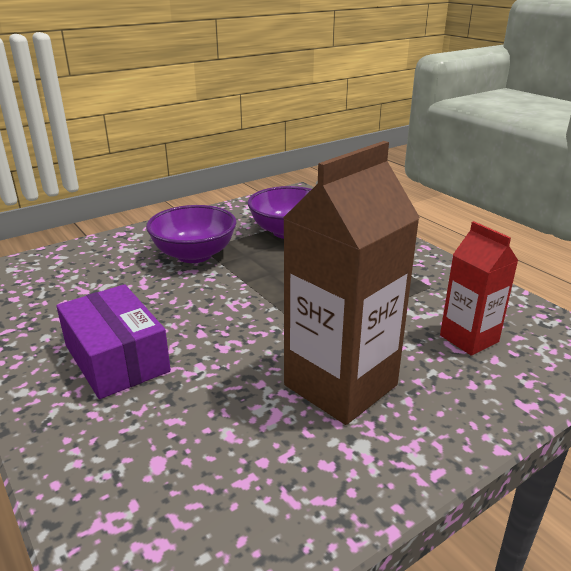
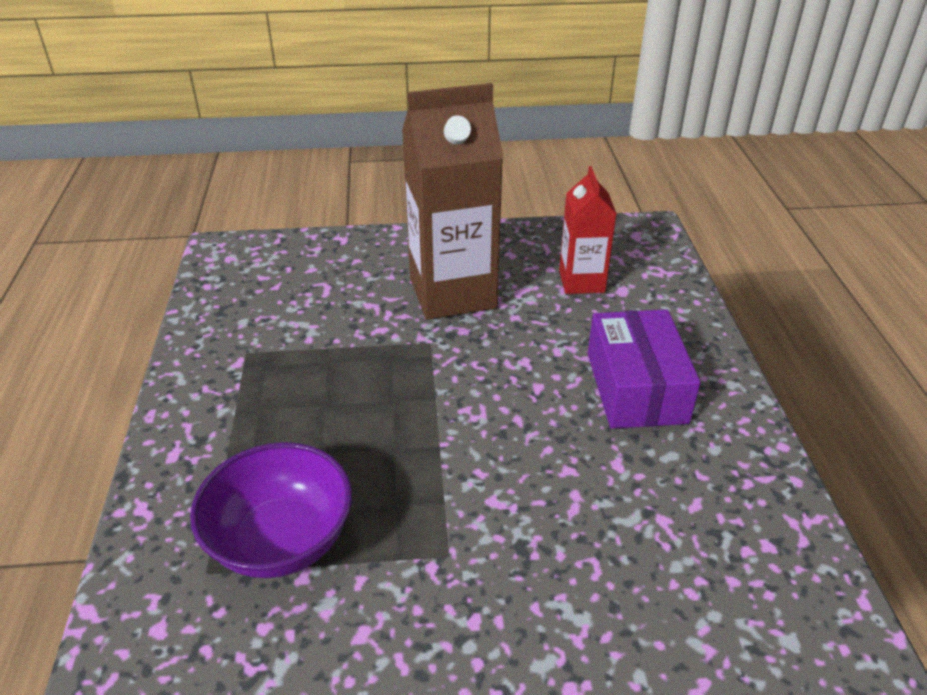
camera: 150 degrees left, 10 degrees up
purple bowl [146,205,236,263] -> none
red carton [440,221,518,356] -> red carton moved to [559,166,617,294]

